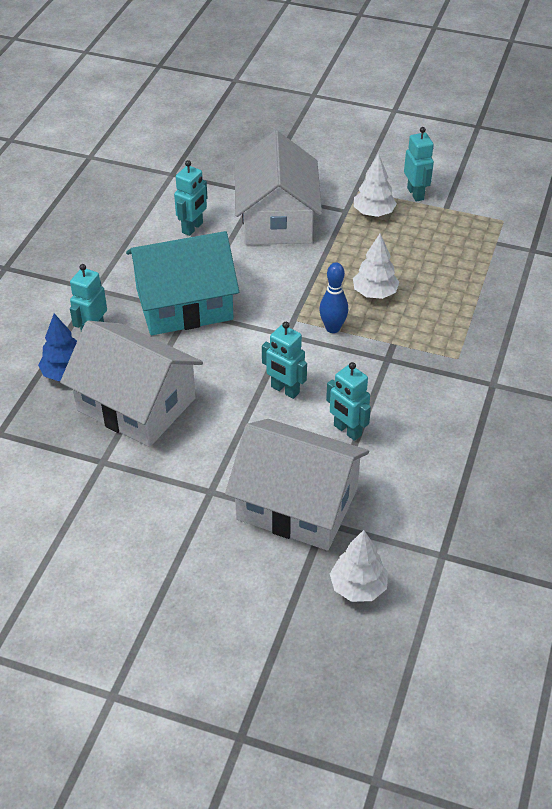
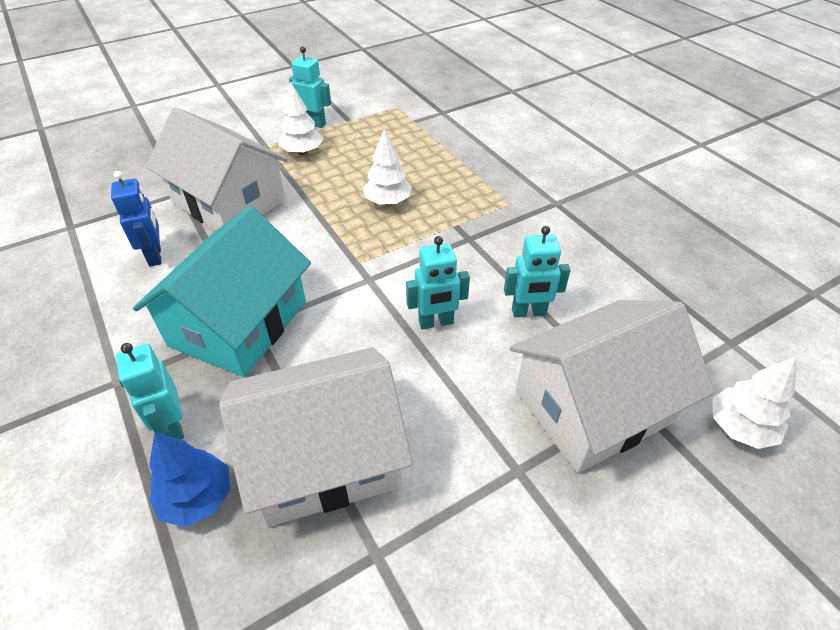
camera: 50 degrees left, 0 degrees up
turquoise robot [174,160,207,236] -> blue robot [111,171,161,267]
blue bowling pin [319,262,348,333] -> none

